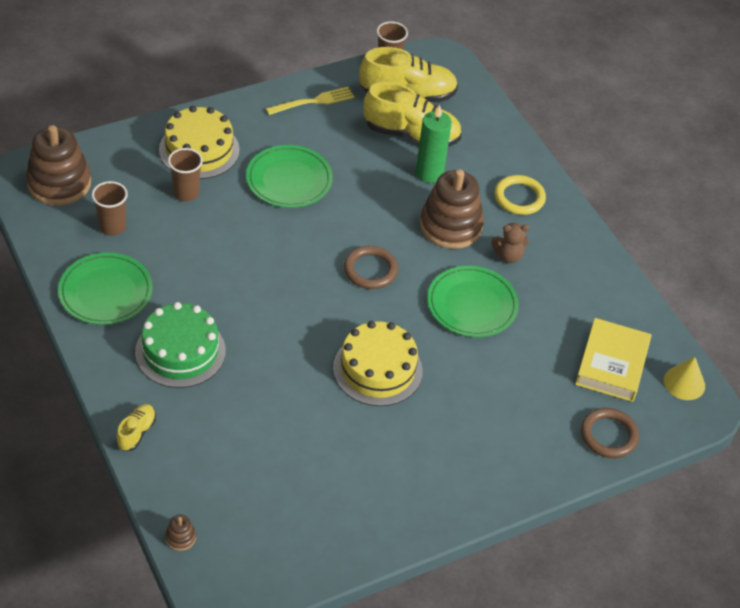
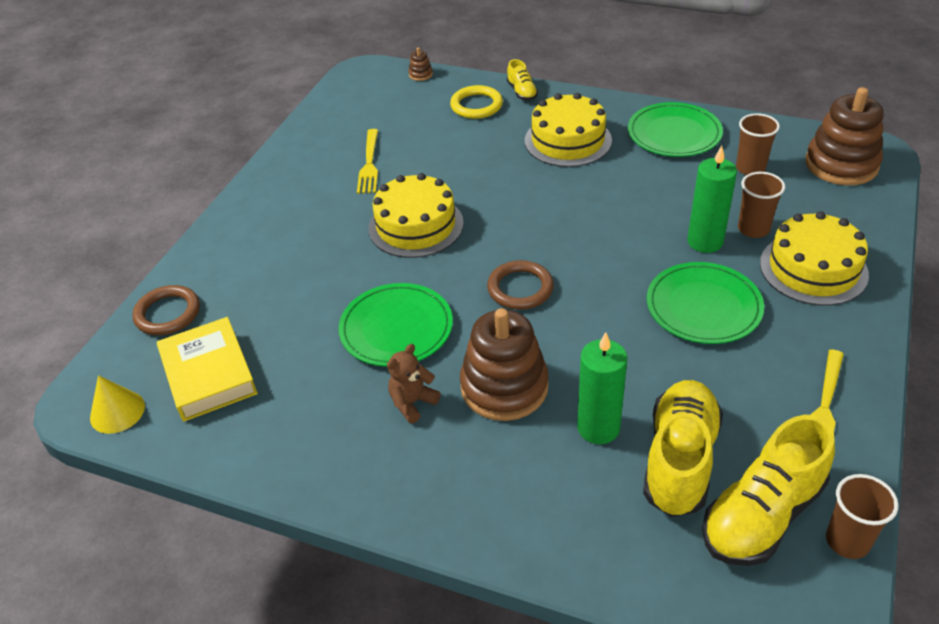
camera: 145 degrees right, 5 degrees down
green cake [135,302,226,388] -> yellow cake [525,93,612,167]
yellow shoe [364,82,462,147] -> yellow shoe turned 135 degrees clockwise [643,380,723,517]
yellow ring [495,175,546,215] -> yellow ring moved to [450,85,503,119]
none -> yellow fork [357,129,378,194]
none -> green candle [687,145,737,253]

